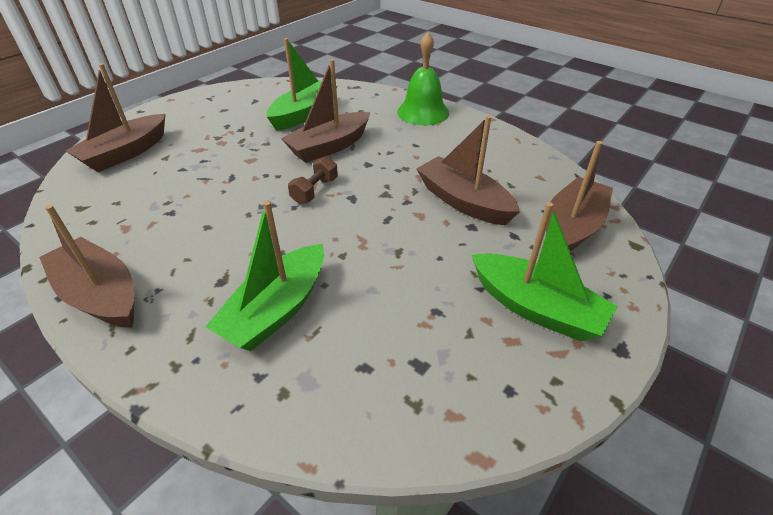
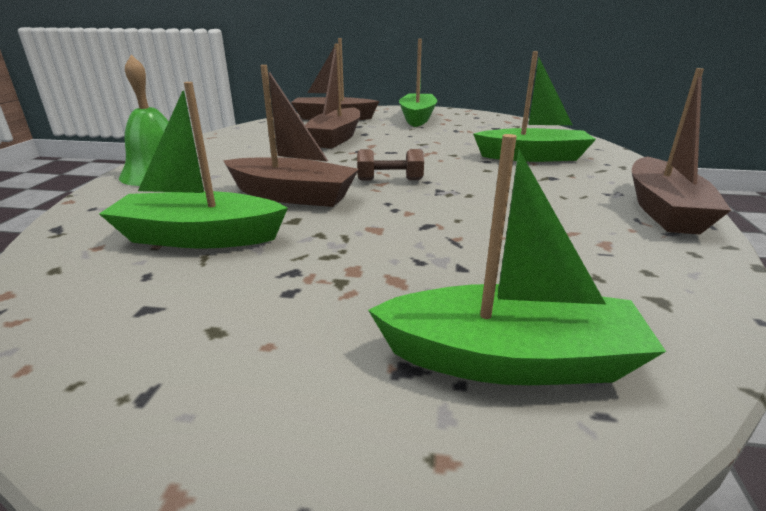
camera: 120 degrees left, 15 degrees down
brown boat [66,63,165,172] -> green boat [368,134,666,385]

